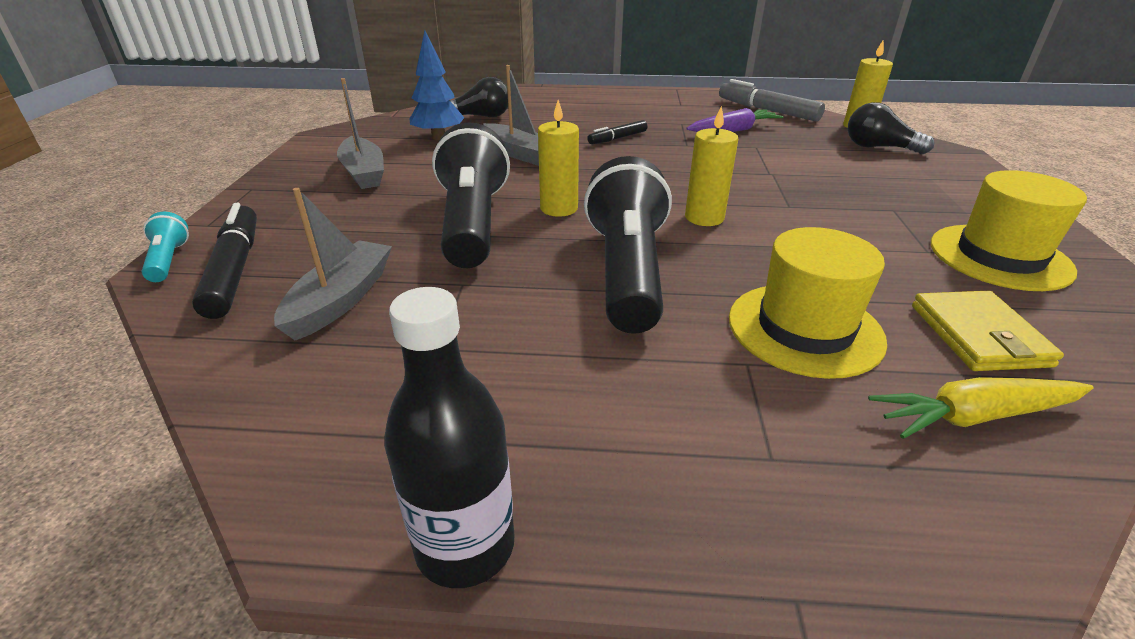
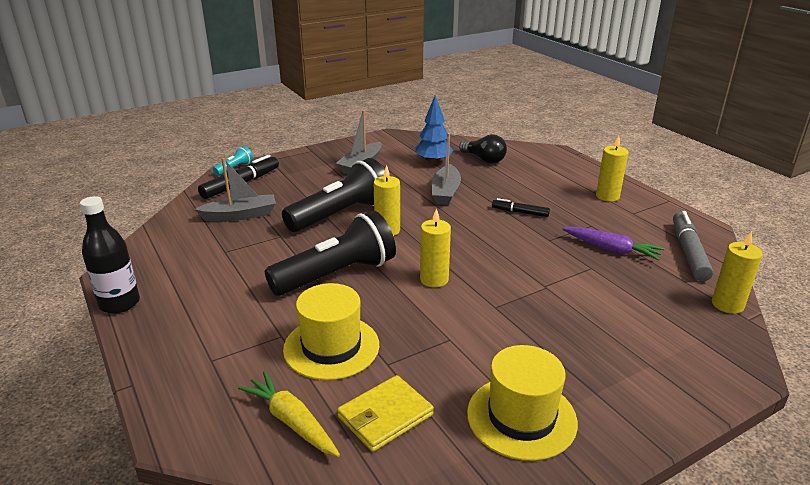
camera: 55 degrees right, 5 degrees down
black light bulb [847,102,934,154] -> none
none -> yellow candle [596,136,629,202]

